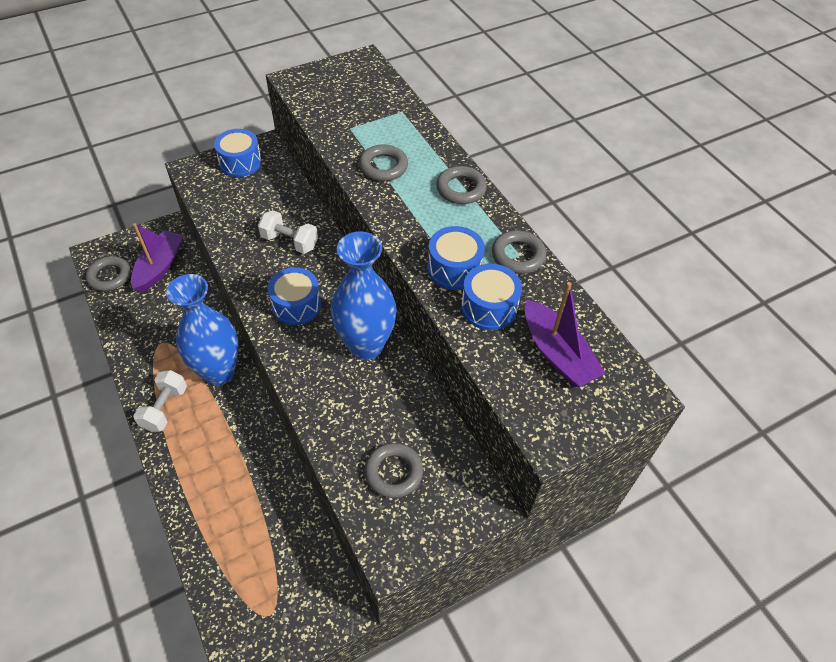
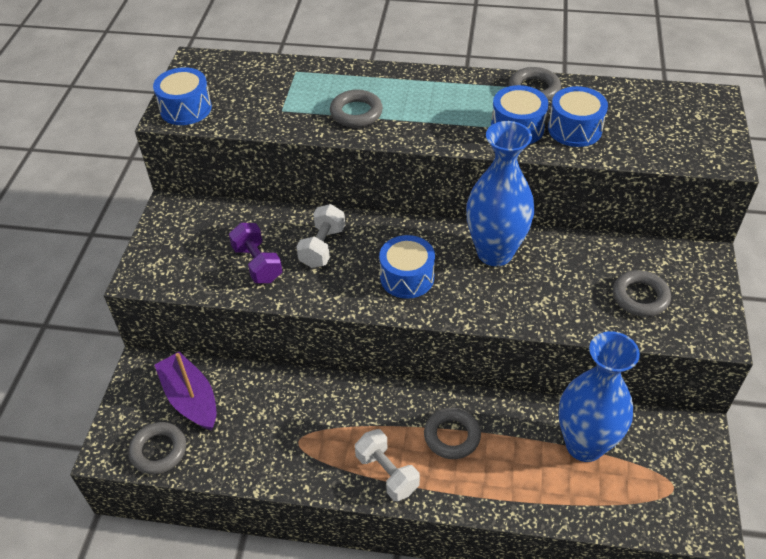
camera: 50 degrees left, 5 degrees down
blue vase [166,274,239,385] -> blue vase moved to [558,331,640,462]
blue drum [214,129,262,177] -> blue drum moved to [153,67,212,125]
white dumbbell [258,210,318,254] -> white dumbbell turned 45 degrees counterclockwise [297,204,345,268]
grey ring [436,166,487,204] -> grey ring moved to [424,408,481,459]
purple boat [525,282,606,387] -> none
none -> purple dumbbell [229,223,282,283]

